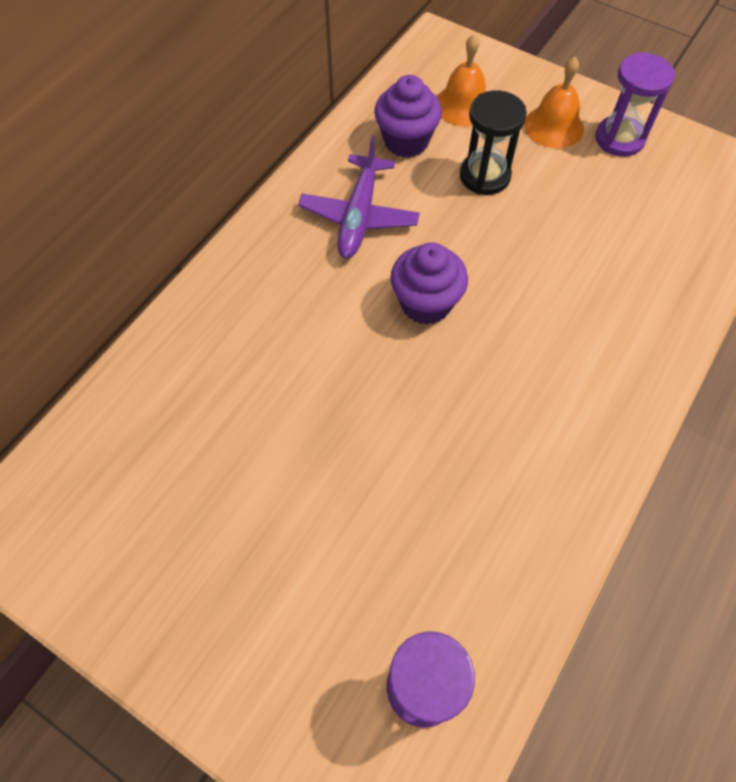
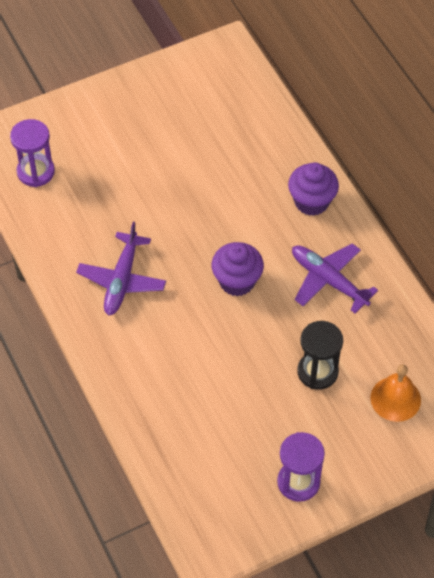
camera: 120 degrees right, 5 degrees down
purple cupcake [374,75,442,158] -> purple cupcake moved to [288,163,339,216]
orange bell [524,57,584,148] -> none
none -> purple plane [76,222,166,315]

